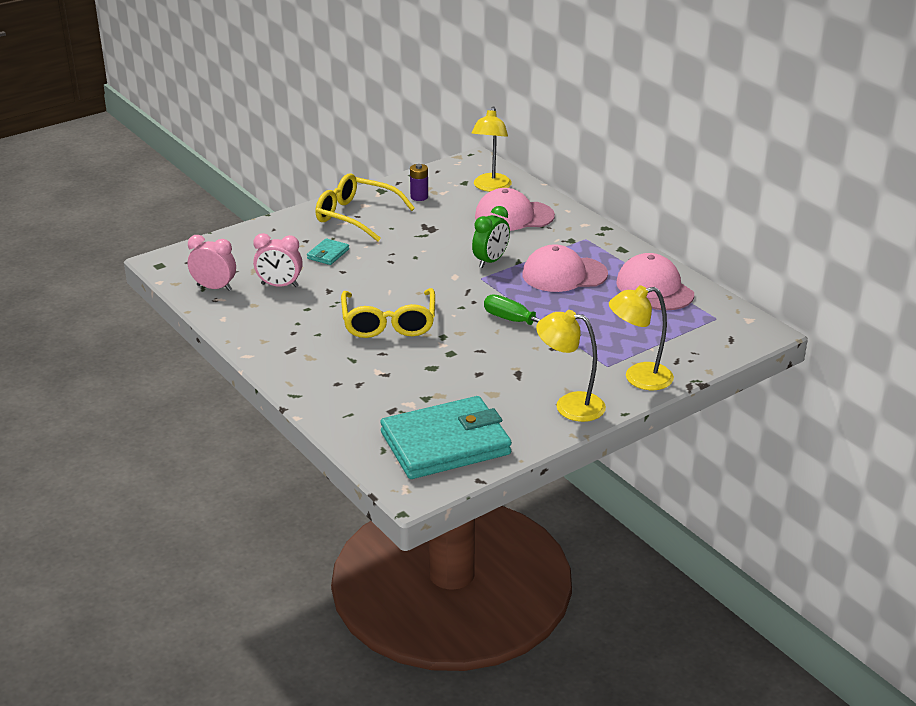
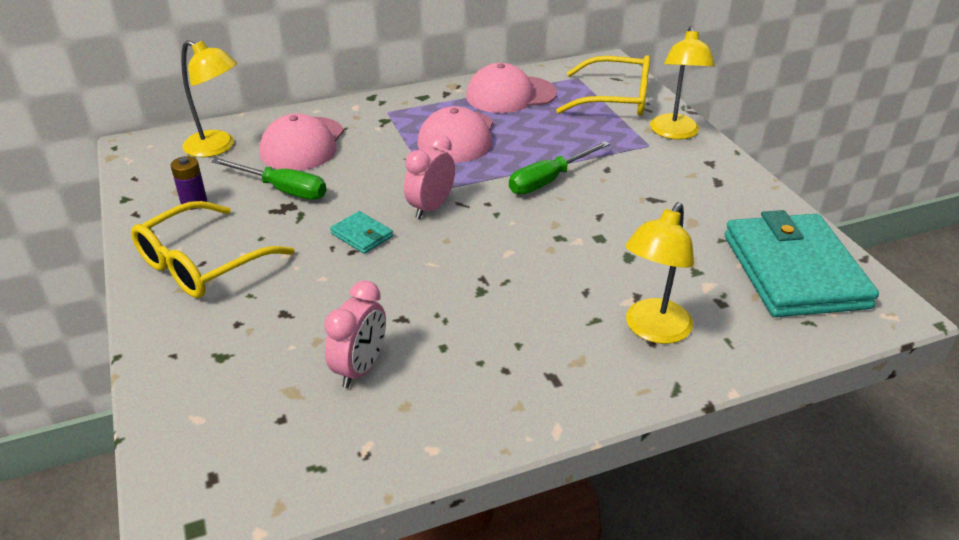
camera: 75 degrees left, 5 degrees up
pink clock [188,235,236,291] -> pink clock moved to [404,134,455,219]
turquoise wallet [307,238,349,265] -> turquoise wallet moved to [330,211,393,254]
yellow glasses [341,288,435,338] -> yellow glasses moved to [556,55,650,116]
green clock [472,206,510,268] -> none
yellow lamp [536,310,606,422] -> yellow lamp moved to [626,202,694,344]
none -> green screwdriver [211,158,326,200]

